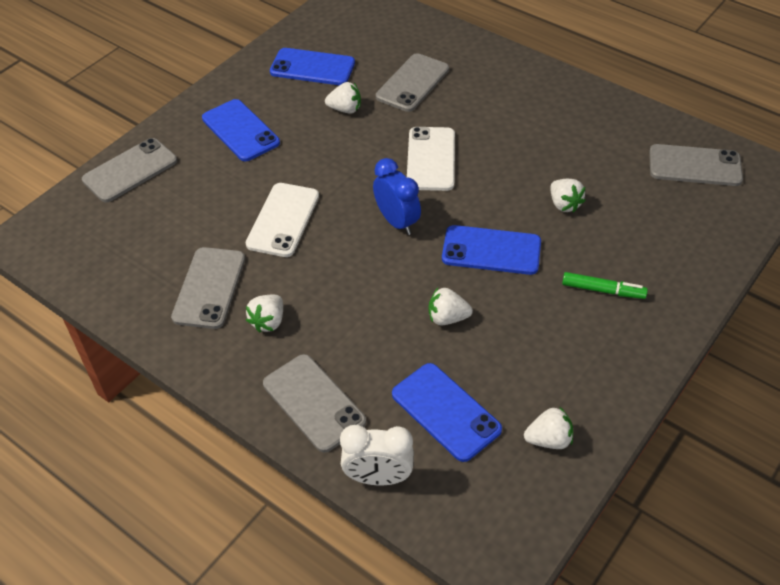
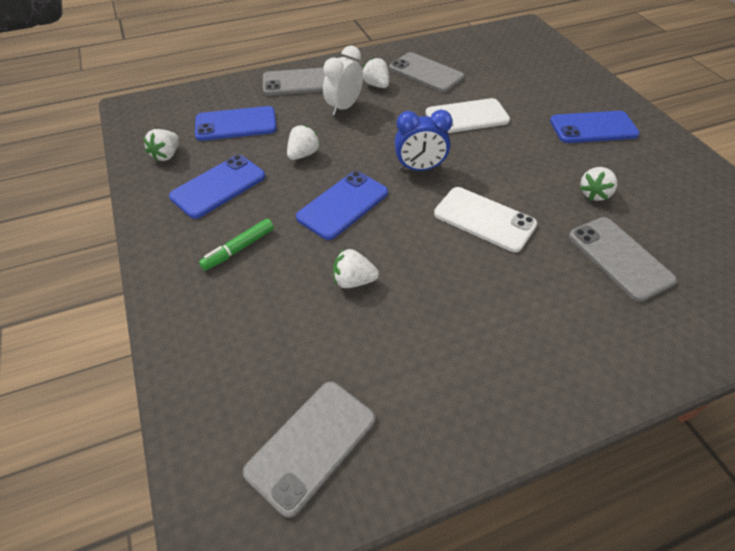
camera: 120 degrees right, 0 degrees up
grey phone [82,138,177,202] -> none
white phone [246,183,319,257] -> white phone turned 60 degrees counterclockwise [426,98,510,133]
blue phone [270,48,355,85] -> blue phone moved to [169,155,265,219]
white clock [340,425,414,485] -> white clock moved to [323,46,363,116]

